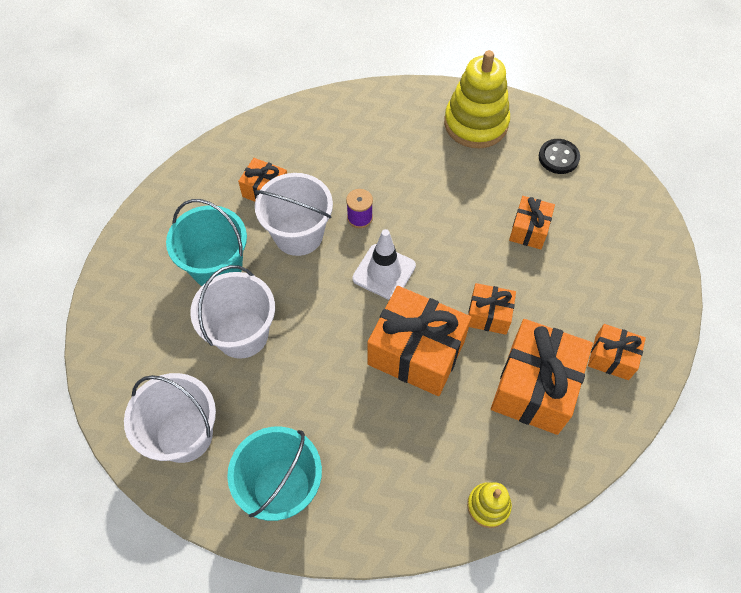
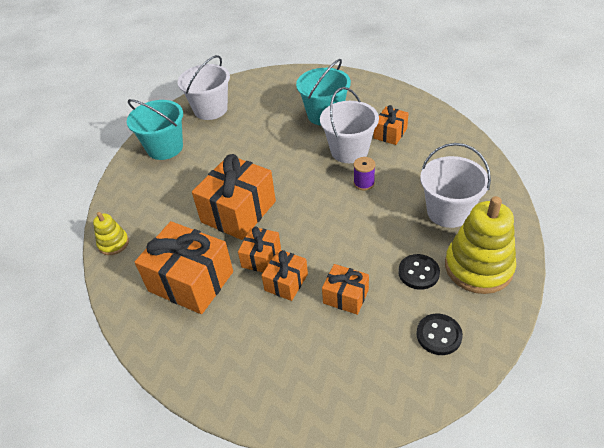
camera: 100 degrees right, 15 degrees down
white bucket [190,265,275,359] -> white bucket moved to [420,143,491,228]
white traffic cone [352,229,416,300] -> none
orange gift [588,324,646,380] -> orange gift moved to [261,249,308,301]
none -> black button [398,254,440,290]

